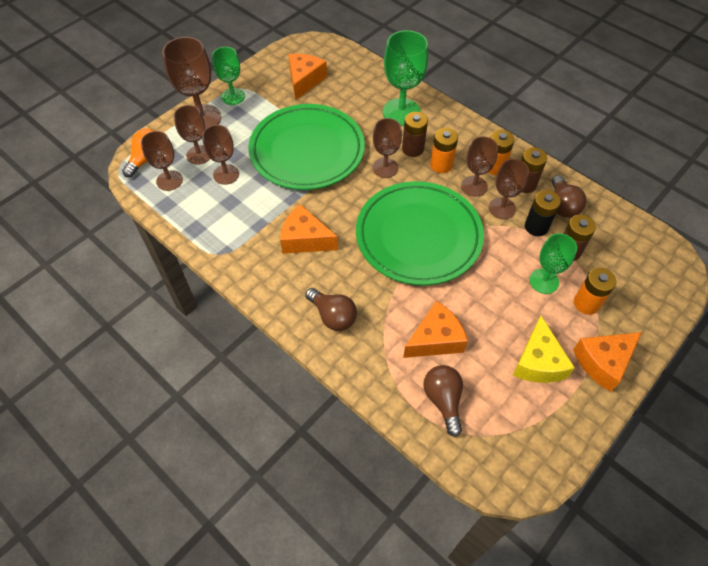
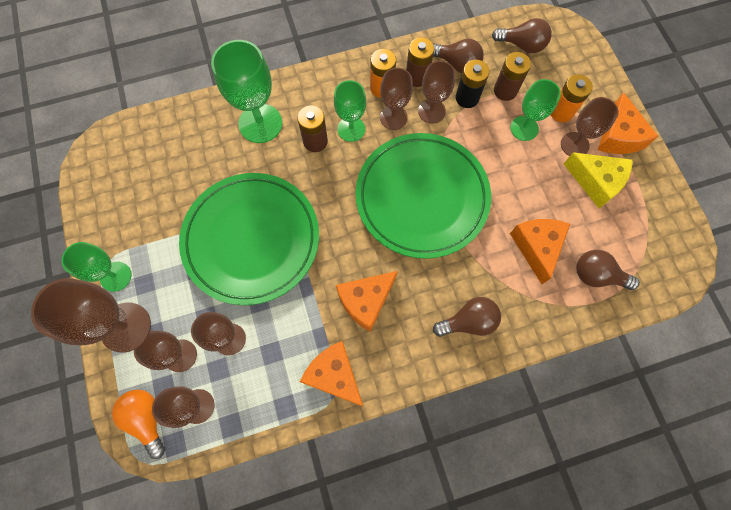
camera: 60 degrees left, 15 degrees up
orange cheese [288,54,327,100] -> orange cheese moved to [300,341,363,406]
brown goblet [372,118,402,178] -> brown goblet moved to [561,97,619,156]
orange battery [430,128,458,173] -> green goblet [334,80,366,142]
none -> brown light bulb [492,18,552,53]

